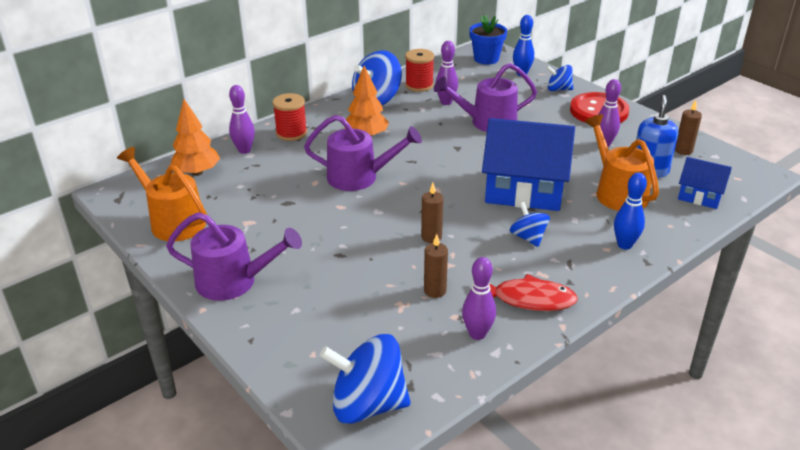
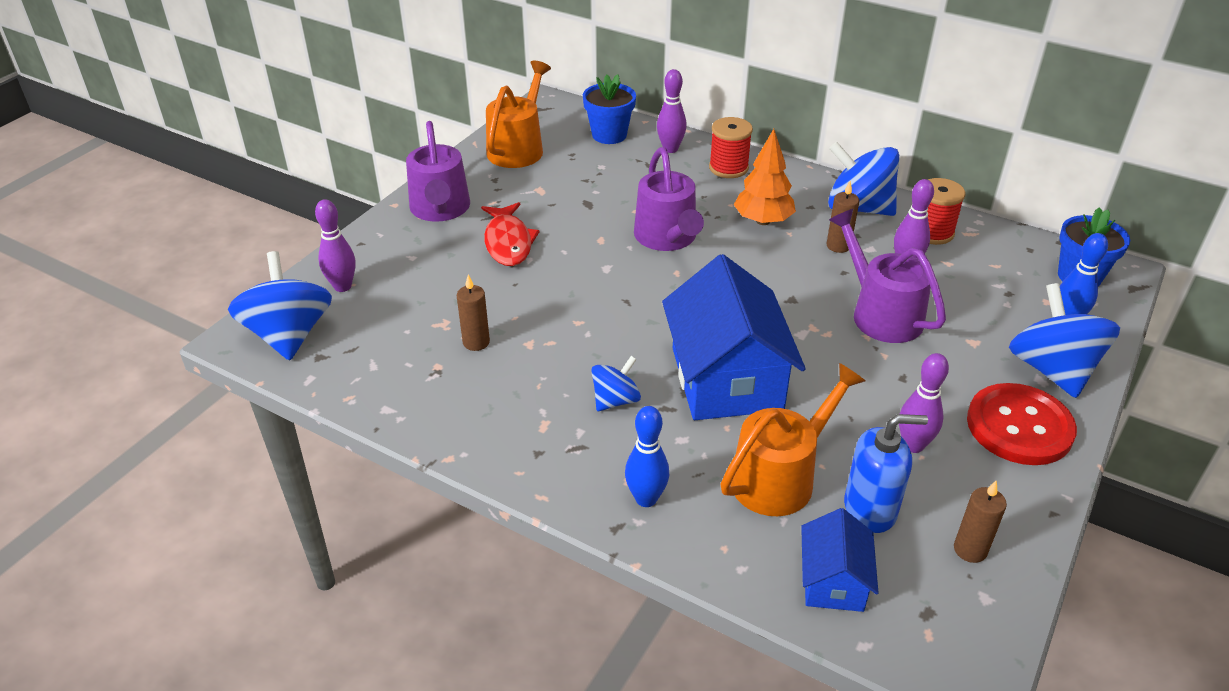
camera: 70 degrees right, 5 degrees up
orange tree [170,99,220,176] -> blue flower pot [583,74,636,144]
brown candle [421,183,443,243] -> brown candle moved to [827,181,859,253]
purple bowling pin [462,257,496,340] -> purple bowling pin moved to [315,199,356,292]
red fish [489,274,578,311] -> red fish moved to [481,202,540,266]
blue spinning top [546,65,573,91] -> blue spinning top [1009,283,1120,398], size x1.81

